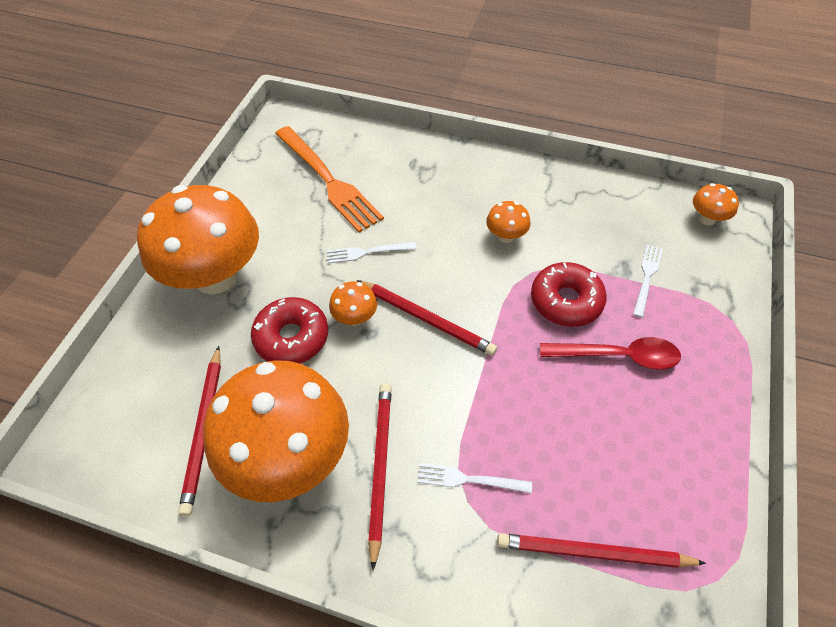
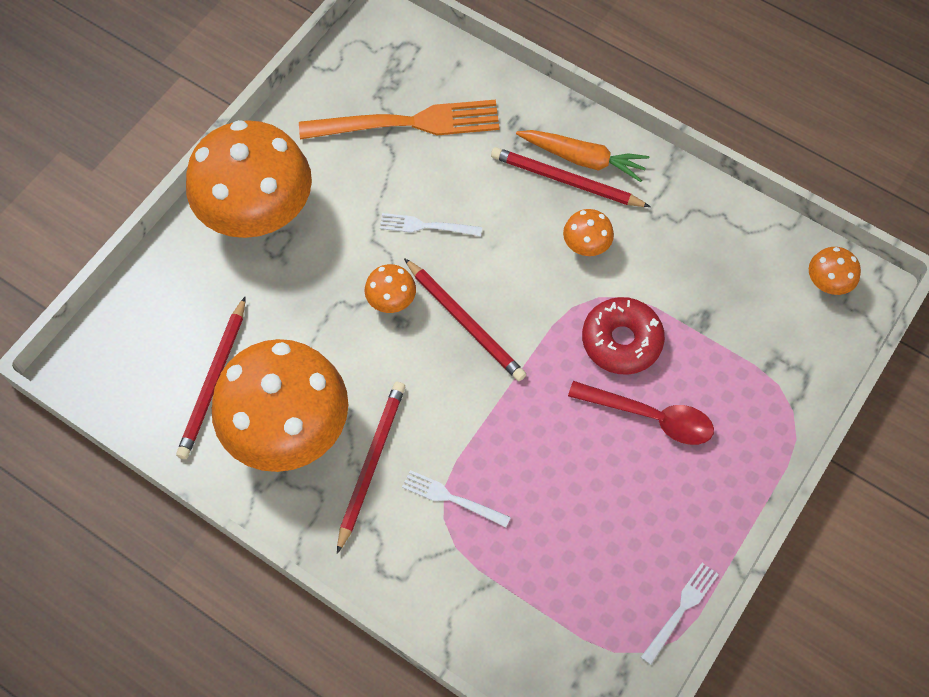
camera: 15 degrees right, 10 degrees up
red donut [251,297,328,364] -> none
orange fork [275,126,384,233] -> orange fork turned 75 degrees counterclockwise [299,100,500,139]
red pencil [497,533,706,568] -> red pencil moved to [491,147,651,207]
white fork [633,244,662,318] -> white fork moved to [641,563,719,665]
none -> orange carrot [516,130,649,182]

